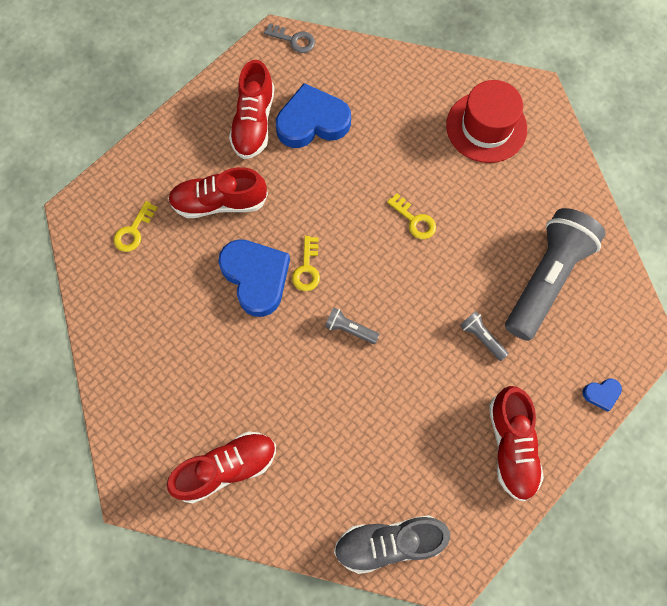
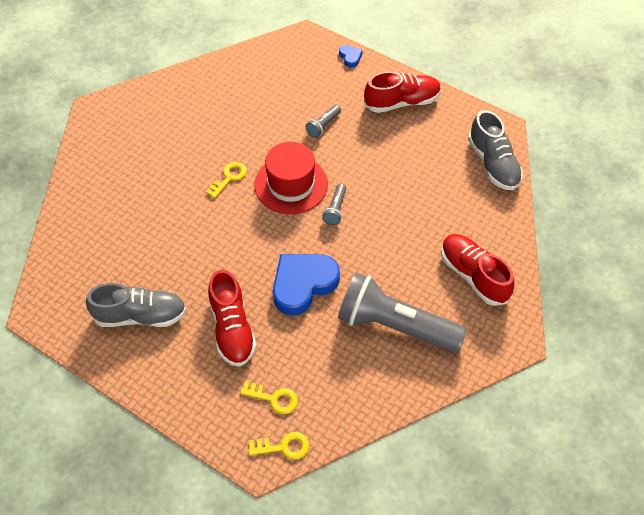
camera: 100 degrees left, 15 degrees down
red shoe [229,60,274,159] -> grey shoe [86,283,187,327]
grey key [264,23,315,53] -> none
blue heart [276,83,351,148] -> none
yellow key [292,236,320,291] -> yellow key moved to [248,432,309,460]
red hat [446,80,527,163] -> red hat moved to [254,142,328,214]
grey flashlight [505,208,606,341] -> grey flashlight moved to [338,272,467,353]

